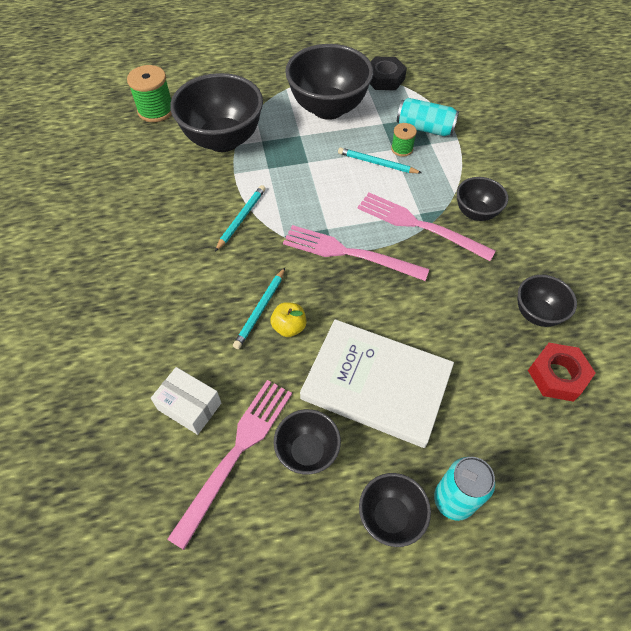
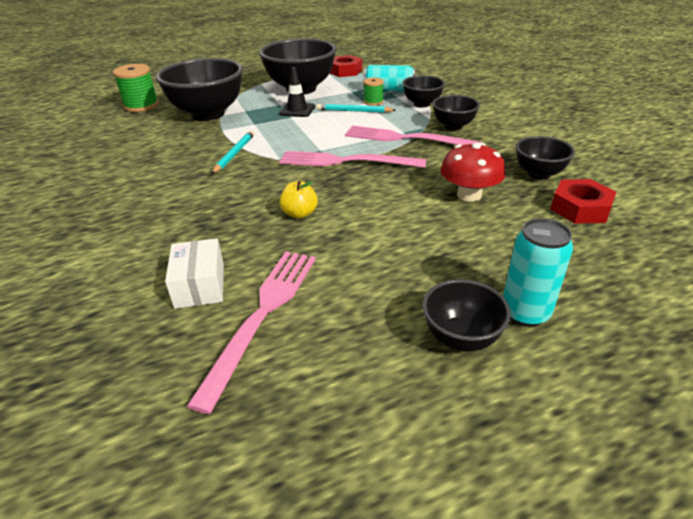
camera: 10 degrees left, 20 degrees down
white box [151,367,221,435] -> white box turned 60 degrees clockwise [165,238,224,309]
turquoise pencil [233,268,285,349] -> none
black bowl [274,409,341,475] -> black bowl moved to [402,75,445,107]
white book [300,319,454,448] -> none
black nut [370,57,407,90] -> red nut [330,55,362,77]
none -> black traffic cone [279,67,315,117]
none -> red mushroom [440,143,506,202]

